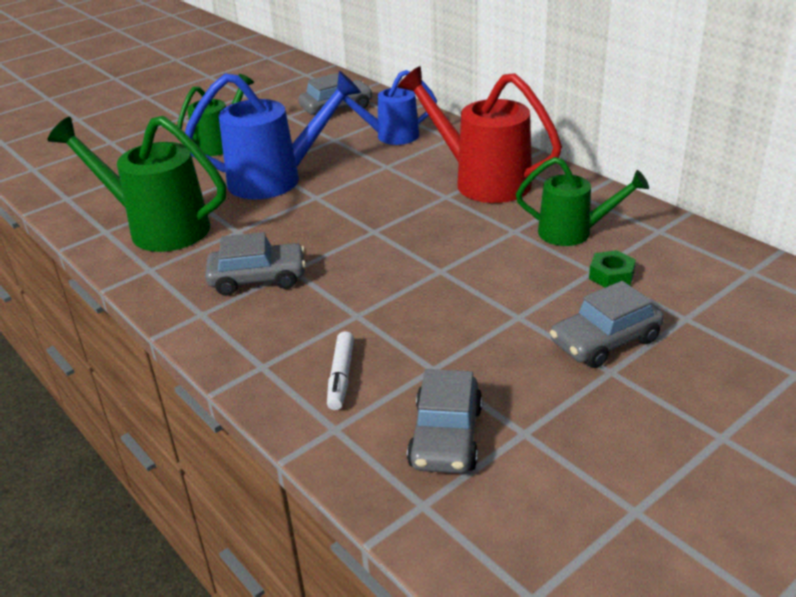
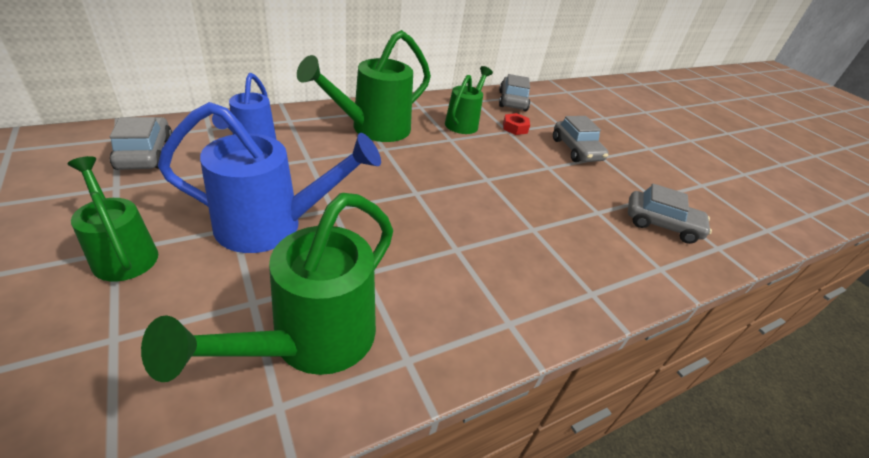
camera: 85 degrees left, 5 degrees up
blue watering can [185,71,361,199] -> blue watering can turned 90 degrees clockwise [158,102,381,253]
grey car [205,232,306,296] -> grey car moved to [499,74,530,111]
white marker [327,331,354,410] -> none
red watering can [397,66,562,203] -> green watering can [297,30,431,142]
green nut [589,250,636,288] -> red nut [503,113,530,135]

